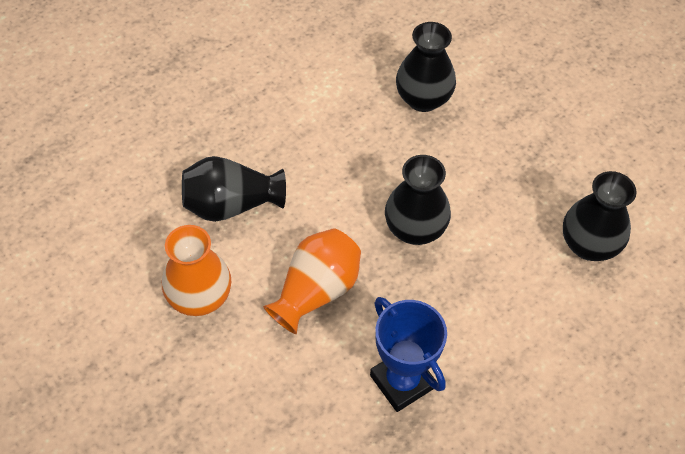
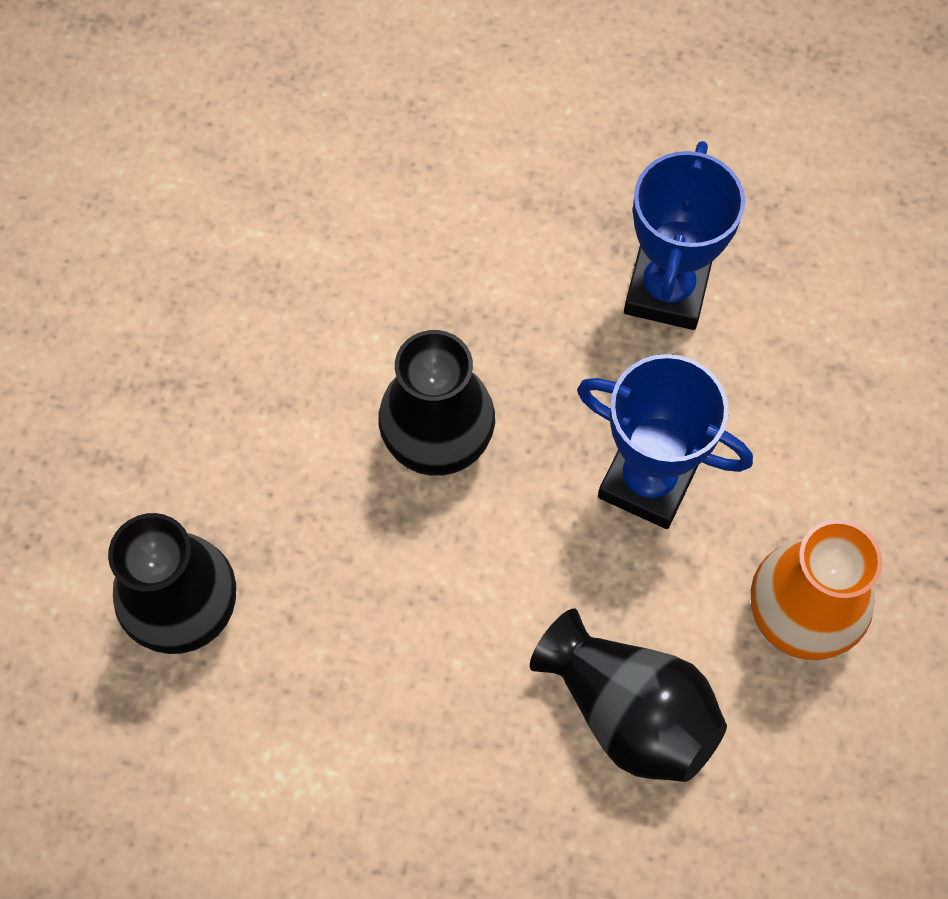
camera: 130 degrees left, 10 degrees up
orange vase [263,228,361,334] -> blue trophy [577,354,753,529]
black vase [563,171,637,261] -> none

